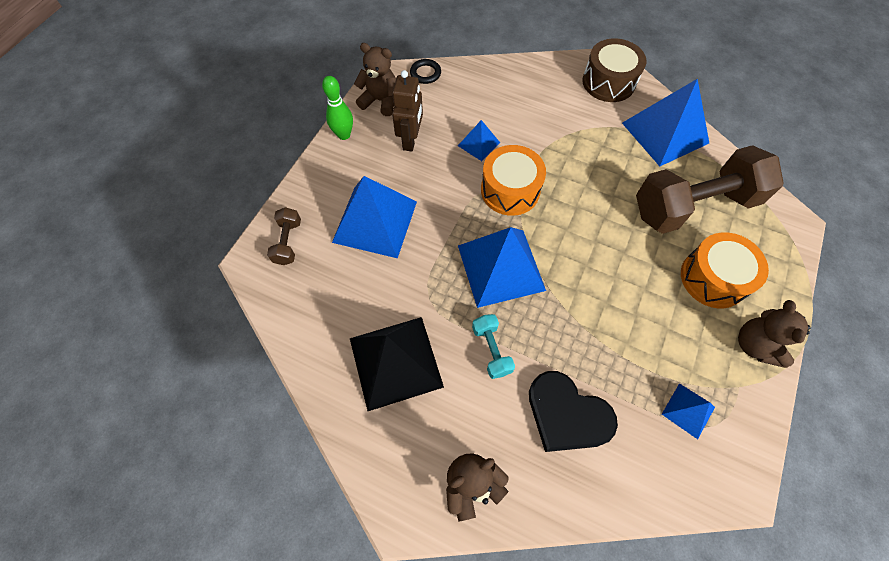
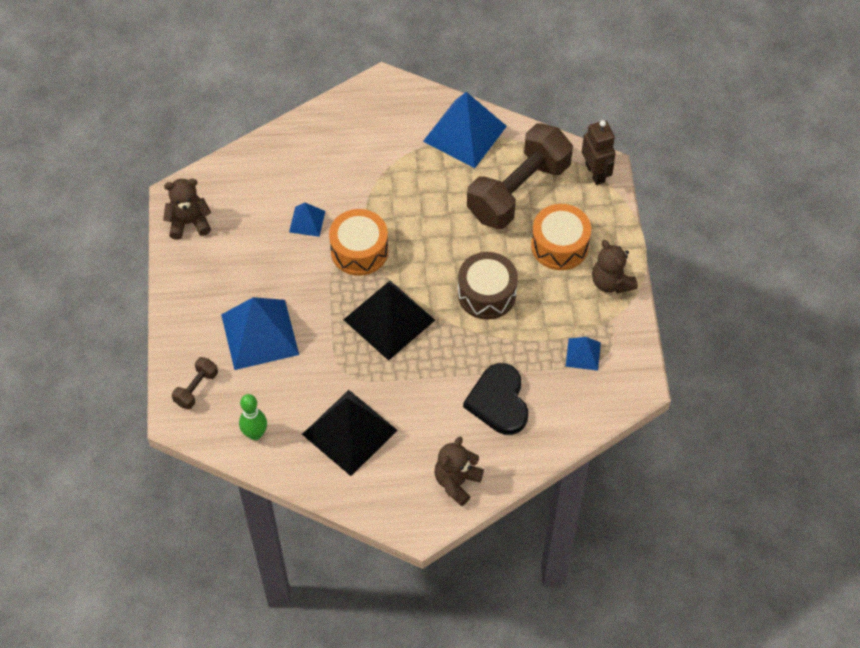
camera: 30 degrees left, 5 degrees down
brown dumbbell [267,207,301,265] -> brown dumbbell turned 60 degrees clockwise [172,357,218,409]
green bowling pin [322,76,353,140] -> green bowling pin moved to [239,394,267,440]
brown robot [392,70,423,151] -> brown robot moved to [582,120,616,185]
black ring [410,59,441,84] -> none
blue pyramid [458,227,546,308] -> black pyramid [343,281,435,361]
turquoise dumbbell [472,314,515,379] -> none
black heart [529,371,618,452] -> black heart turned 75 degrees clockwise [463,363,528,435]
brown drum [582,38,646,102] -> brown drum moved to [458,252,518,319]

